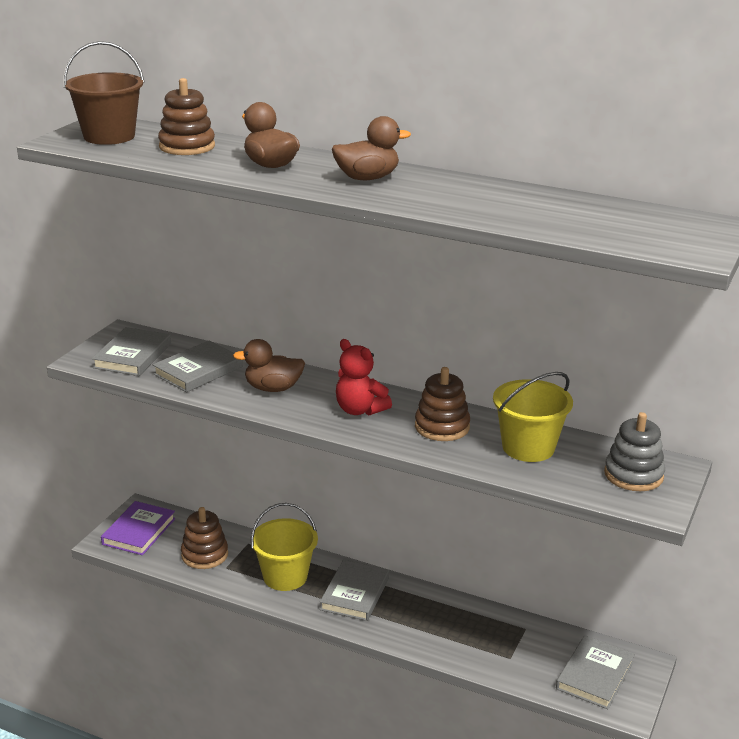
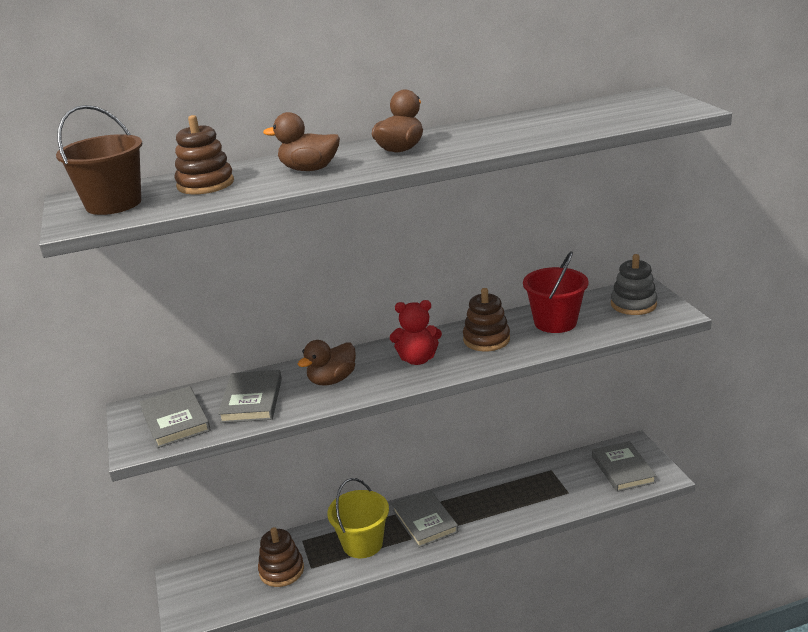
camera: 40 degrees left, 0 degrees up
purple book [101,501,175,555] -> none
yellow bucket [493,372,573,462] -> red bucket [523,251,589,333]

